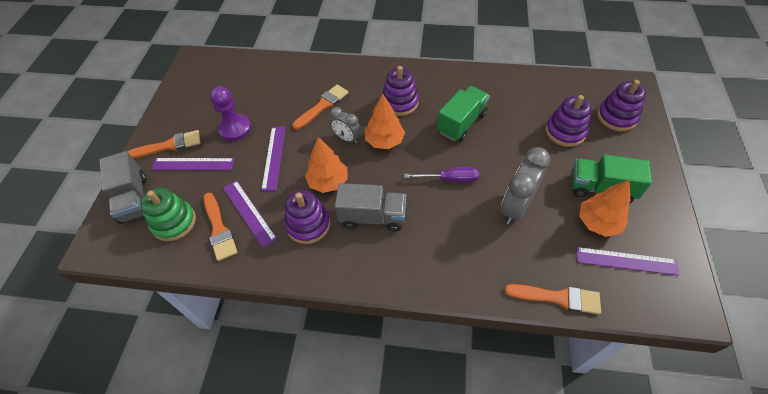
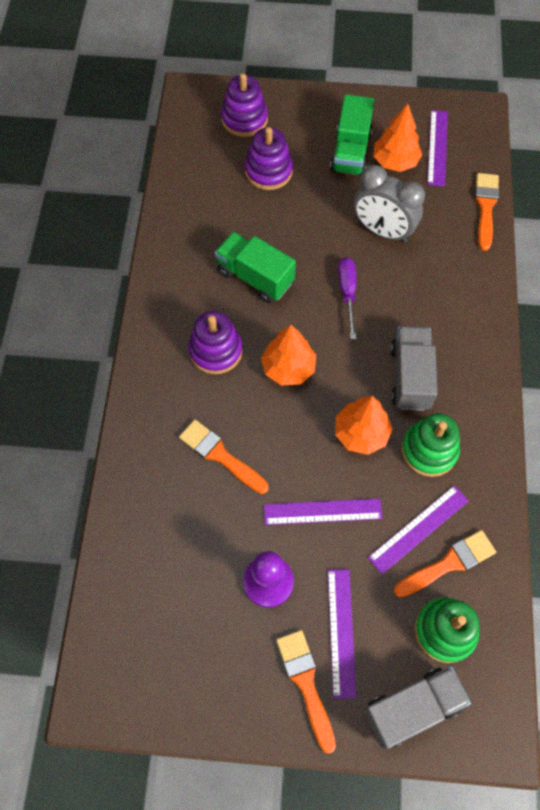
camera: 95 degrees left, 10 degrees up
purple stacking toy [284,190,330,244] -> green stacking toy [401,413,460,477]
grey clock [330,107,361,144] -> none

